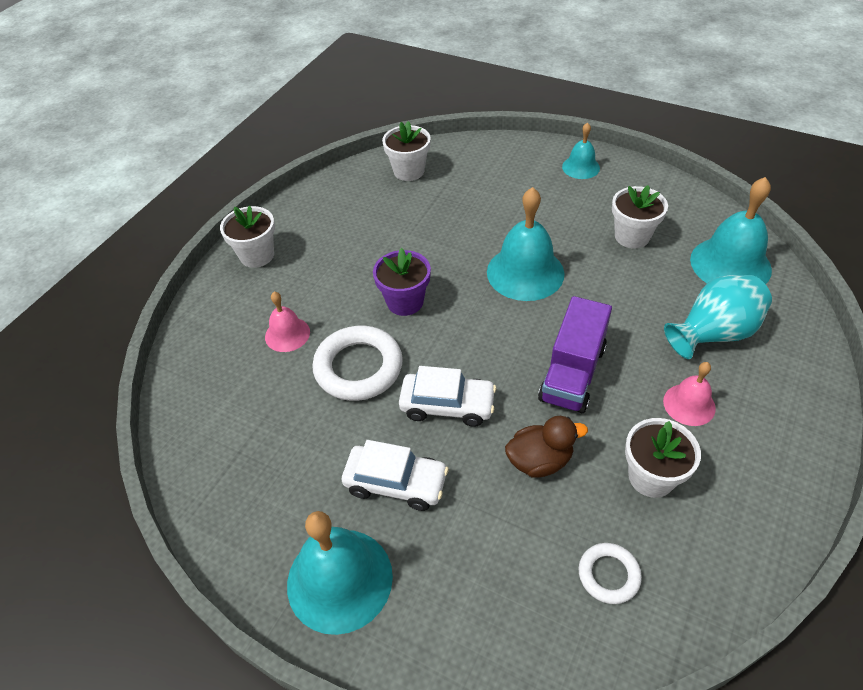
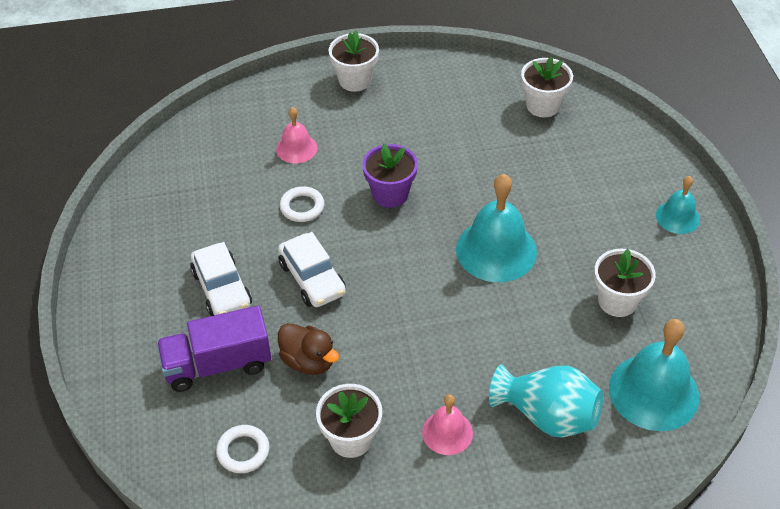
camera: 50 degrees right, 0 degrees up
turquoise bell [287,511,393,635] -> none
white ring [312,326,403,401] -> white ring [280,186,324,222], size x0.55
purple truck [538,296,612,413] -> purple truck moved to [157,306,271,392]

